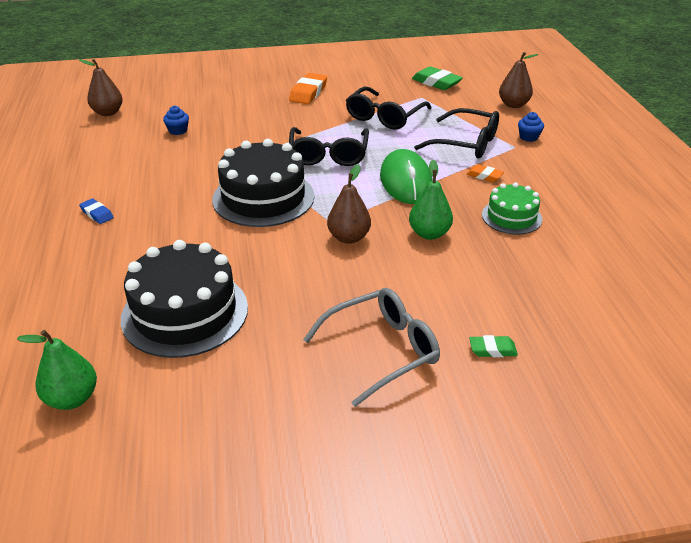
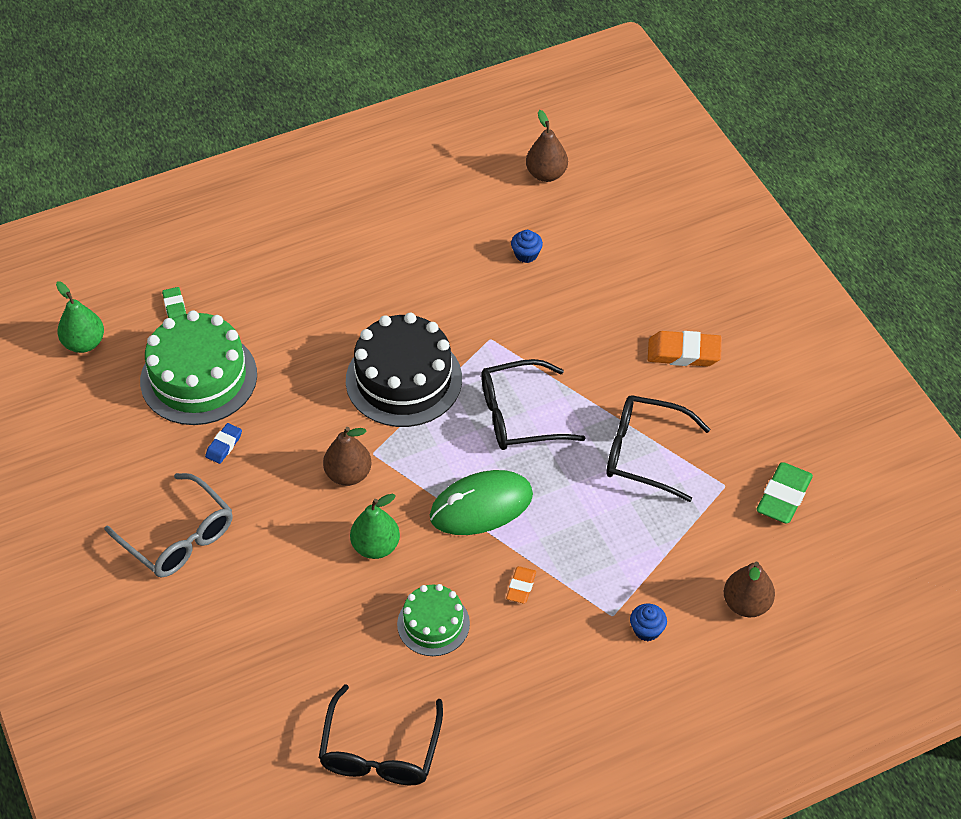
camera: 75 degrees right, 15 degrees up
blue eraser [79,198,114,224] -> blue eraser moved to [205,423,242,464]
black cake [121,240,248,358] -> green cake [140,310,257,425]
black glasses [414,108,499,158] -> black glasses moved to [319,684,443,785]
green eraser [469,335,518,357] -> green eraser moved to [162,287,186,319]

